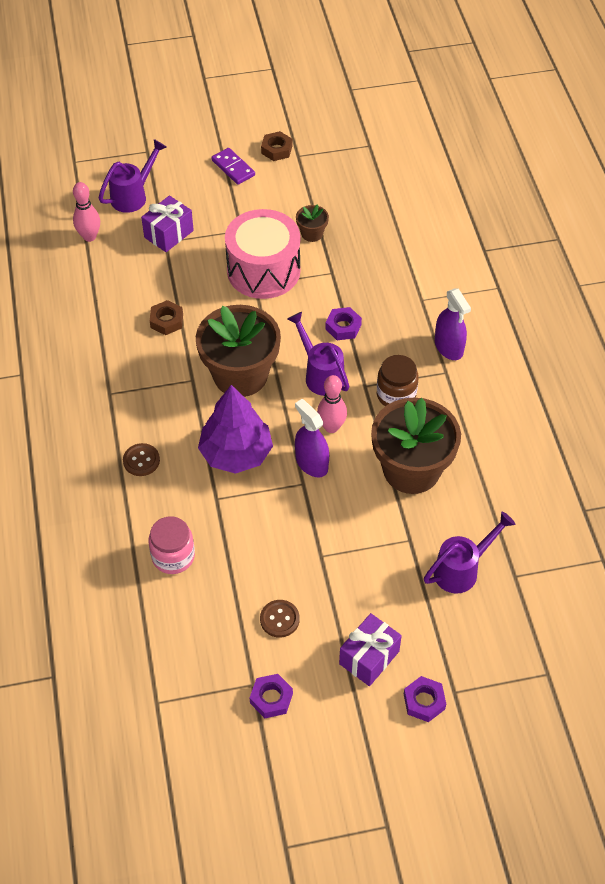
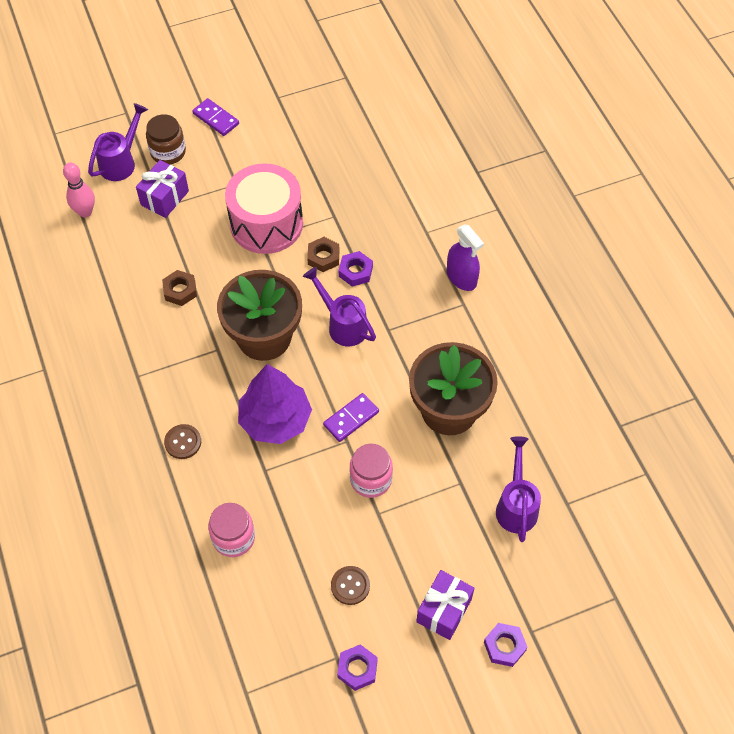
camera: 10 degrees left, 5 degrees up
brown nut [261,131,292,161] -> brown nut moved to [307,237,340,272]
purple spray bottle [295,399,329,478] -> purple domino [323,393,379,442]
brown flower pot [296,204,329,242] -> none
pink bowling pin [317,375,347,433] -> none
brown jar [377,355,419,406] -> brown jar moved to [146,114,186,165]
purple watering can [424,512,516,593] -> purple watering can turned 45 degrees counterclockwise [496,436,541,542]
none -> pink jar [350,444,393,498]

